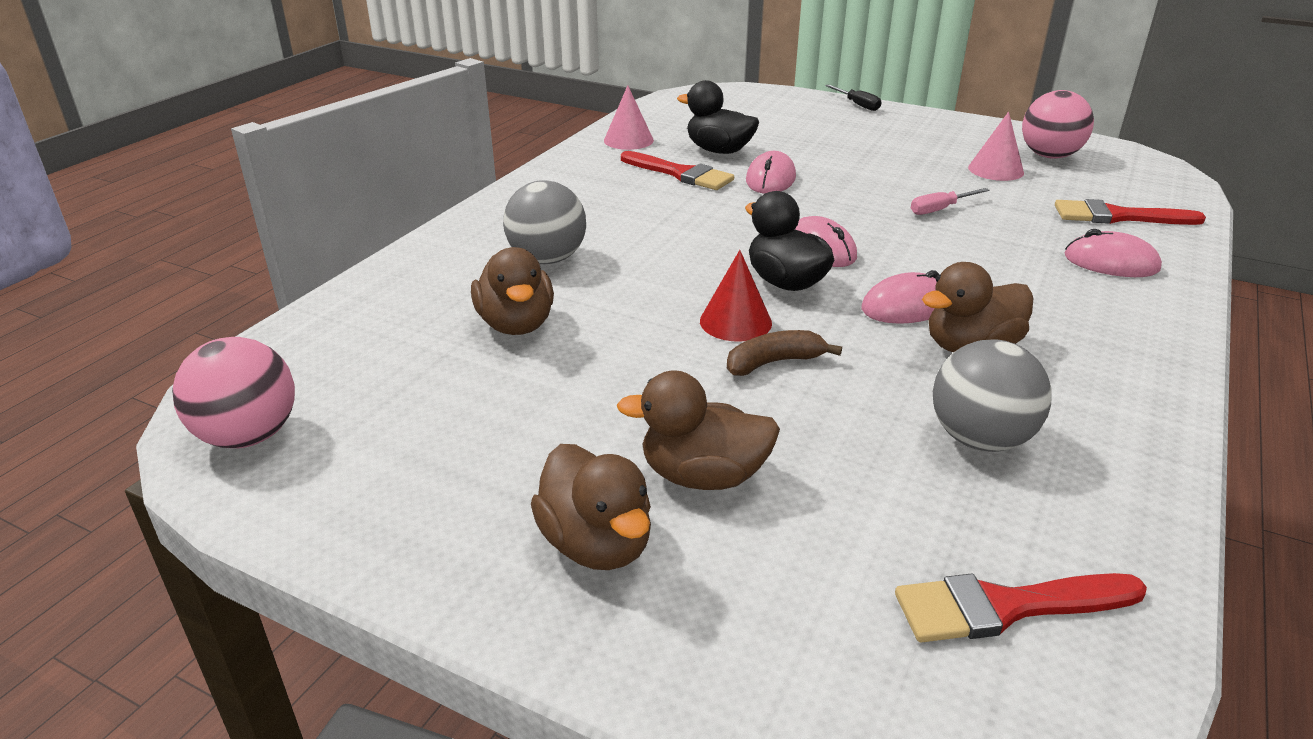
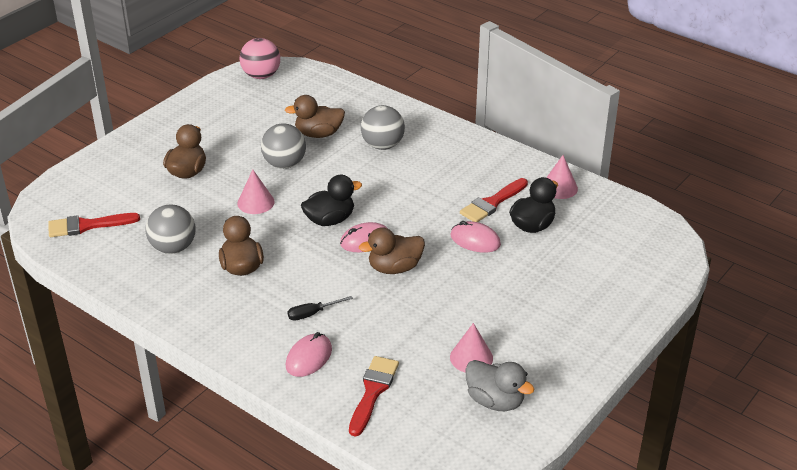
camera: 100 degrees right, 5 degrees up
brown duck [531,444,651,570] -> brown duck moved to [359,227,425,274]
red cone [700,250,772,342] -> none
brown banana [727,330,842,376] -> pink cone [237,170,275,214]
black screwdriver [825,84,881,111] -> black screwdriver moved to [288,296,353,321]
pink mouse [861,270,939,324] -> none
red brush [895,573,1147,643] -> red brush turned 105 degrees counterclockwise [48,213,140,237]
pink screwdriver [911,188,990,215] -> none
pink ball [1022,90,1094,159] -> grey duck [465,360,535,411]
none -> grey ball [261,123,306,169]

